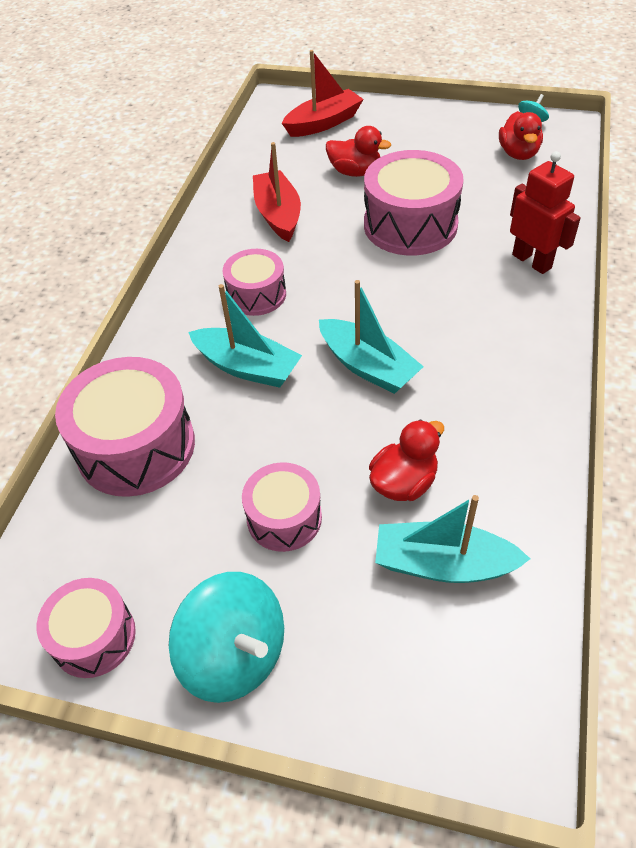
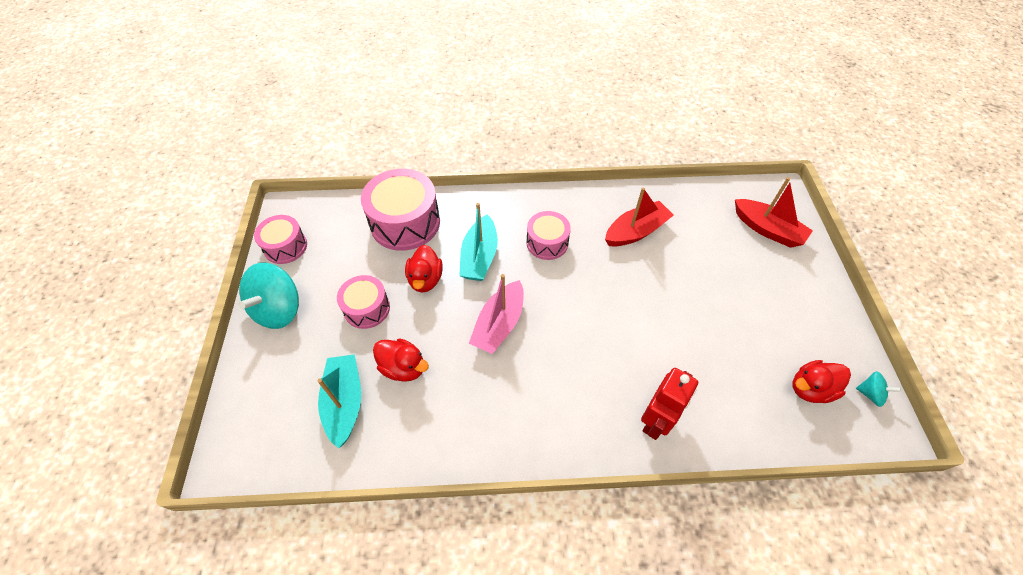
camera: 70 degrees right, 5 degrees up
turquoise boat [319,280,424,394] -> pink boat [469,274,524,354]
red duck [326,126,391,177] -> red duck moved to [405,245,443,293]
pink drum [364,150,464,255] -> none

